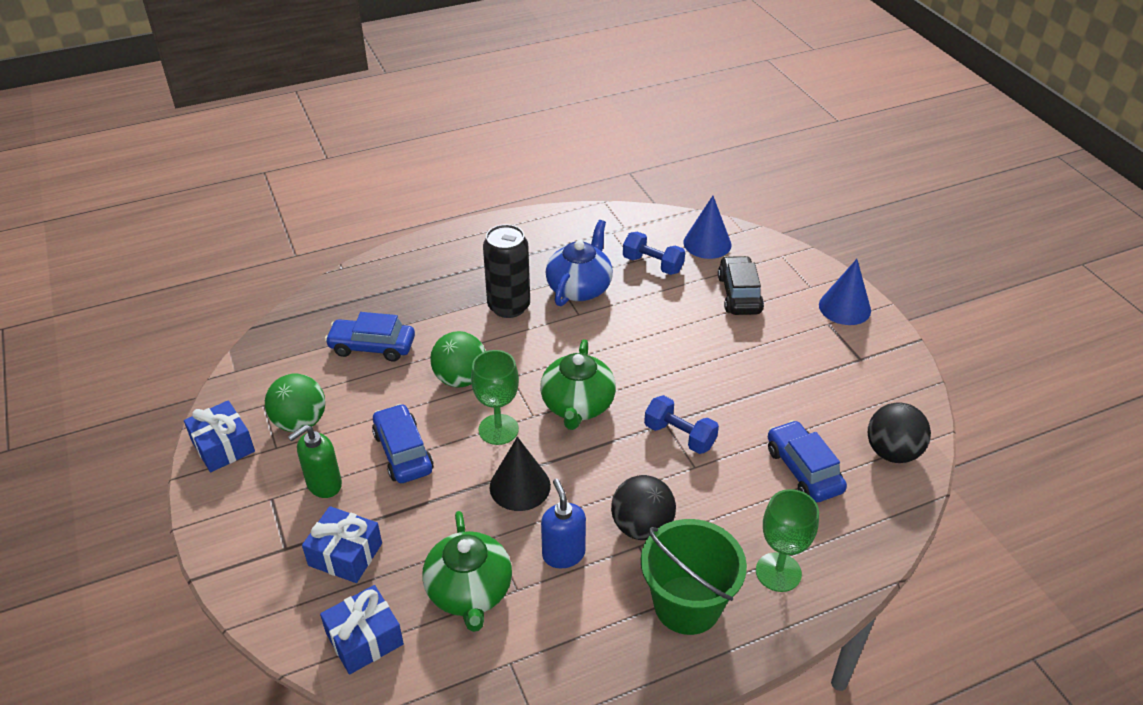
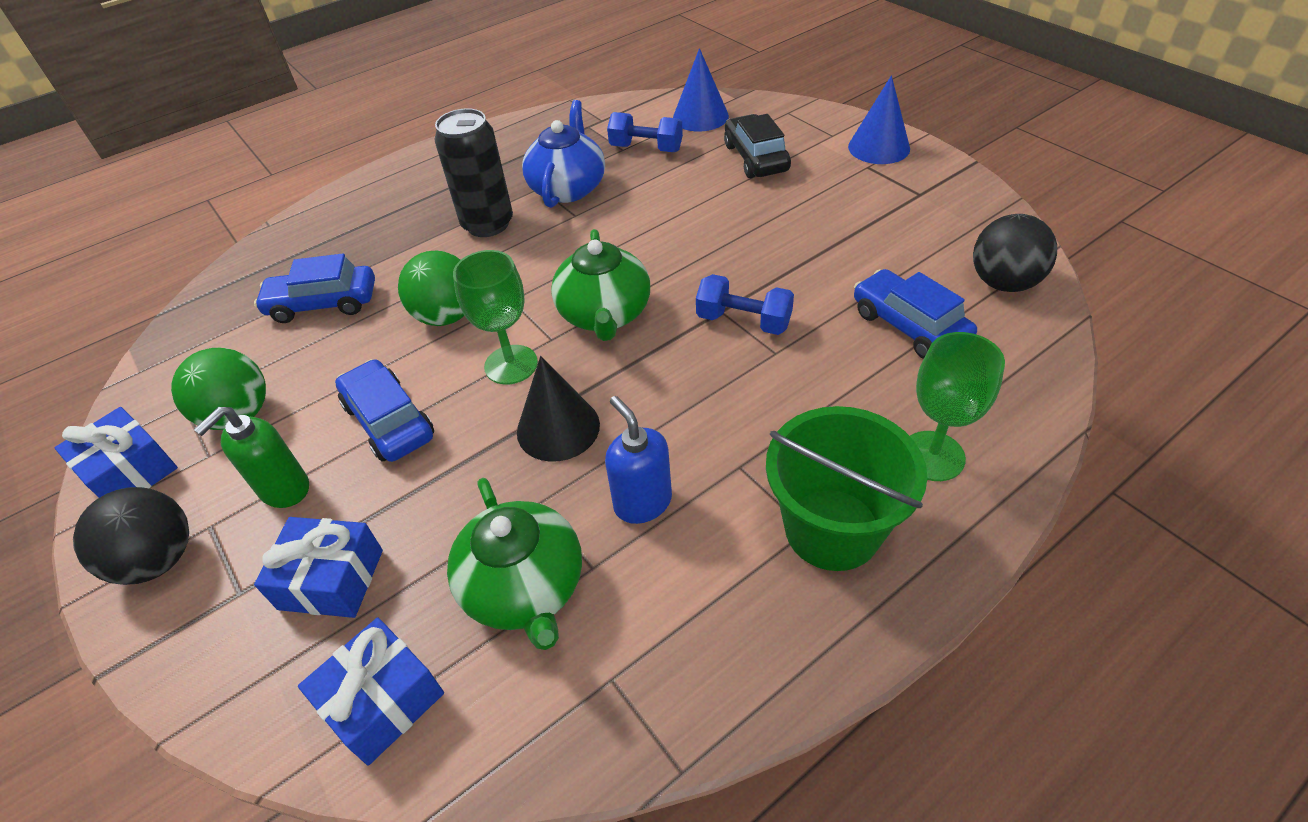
camera: 10 degrees left, 5 degrees up
black ball [611,475,676,540] -> black ball moved to [73,487,189,585]

